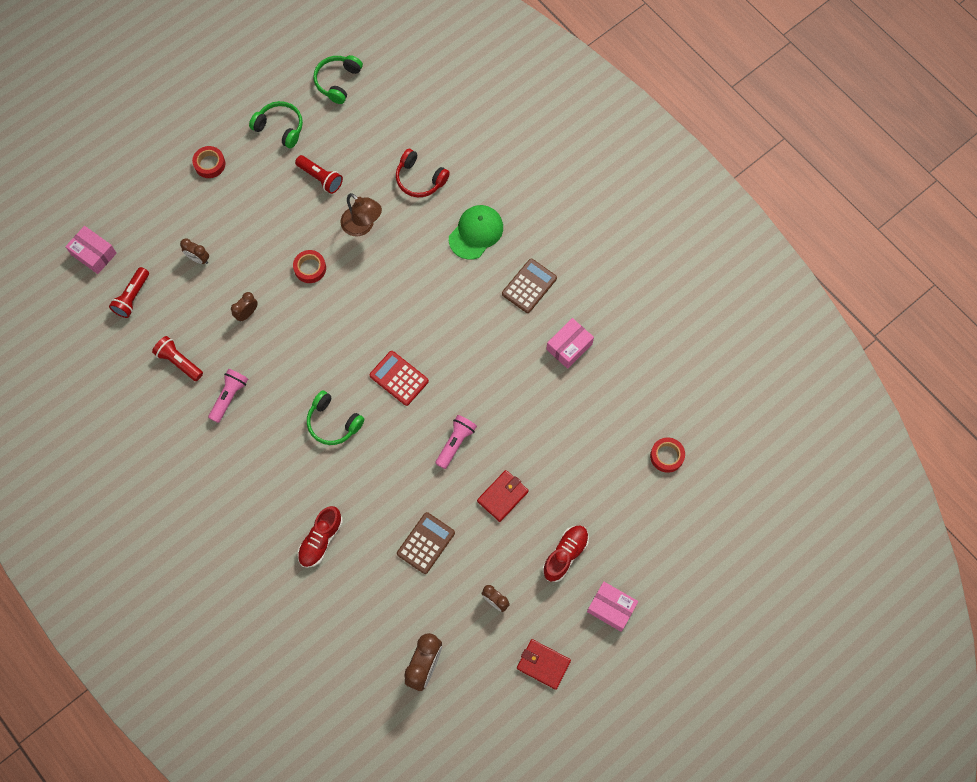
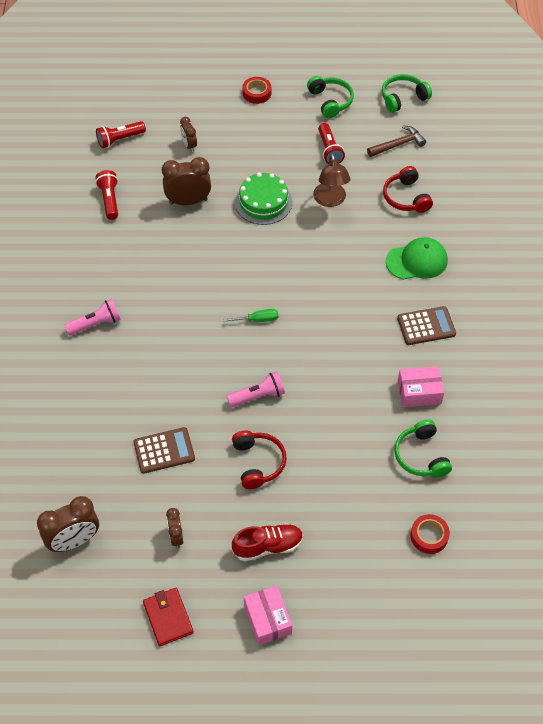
camera: 40 degrees right, 15 degrees down
pink box [65,226,117,274] -> none
pink flashlight [208,369,248,423] -> pink flashlight moved to [65,299,121,335]
brown clock [231,292,258,322] -> brown clock [162,157,211,205], size x1.78
red tape [293,250,326,283] -> green cake [235,173,292,225]
red shoe [297,506,343,568] -> none
green headphones [307,391,364,445] -> green headphones moved to [394,419,452,478]
red calculator [370,351,429,406] -> green screwdriver [224,309,278,322]
red wallet [477,470,529,522] -> red headphones [232,430,287,489]
none -> brown hammer [367,126,426,157]

